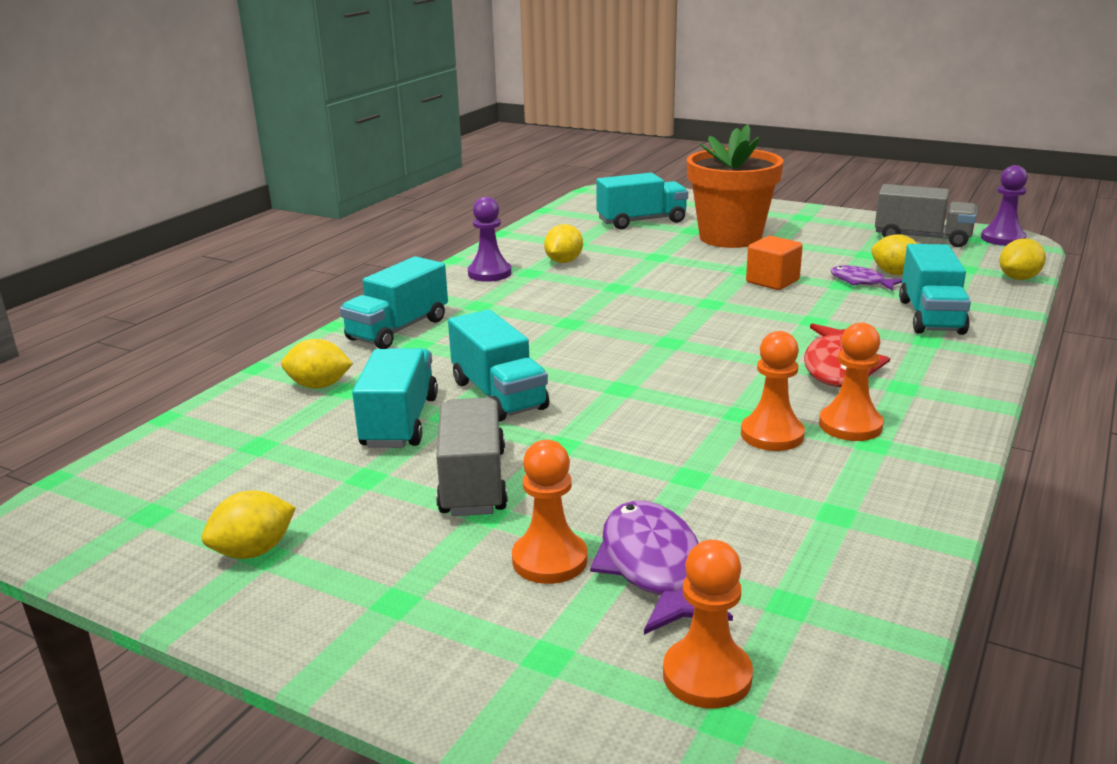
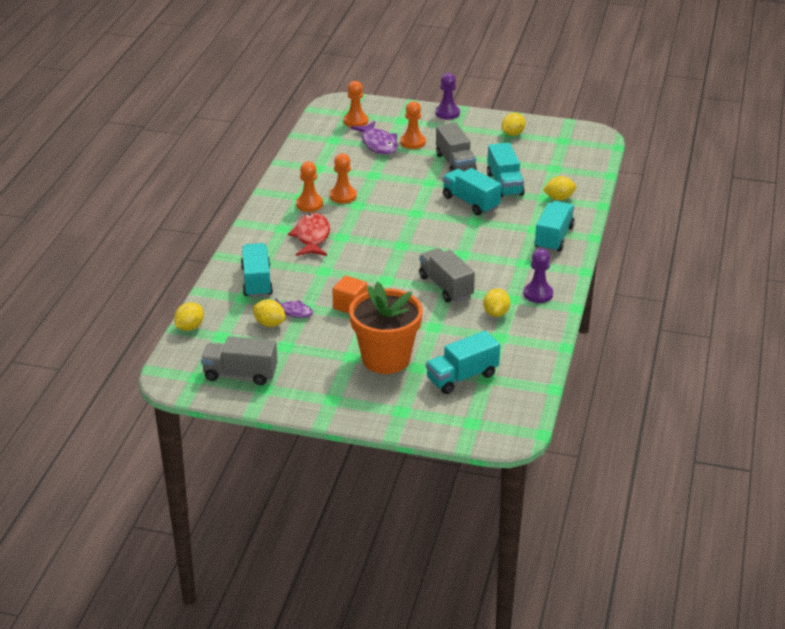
camera: 165 degrees right, 10 degrees up
purple pawn [981,165,1028,246] -> purple pawn moved to [435,73,460,119]
none -> grey truck [419,248,475,302]

